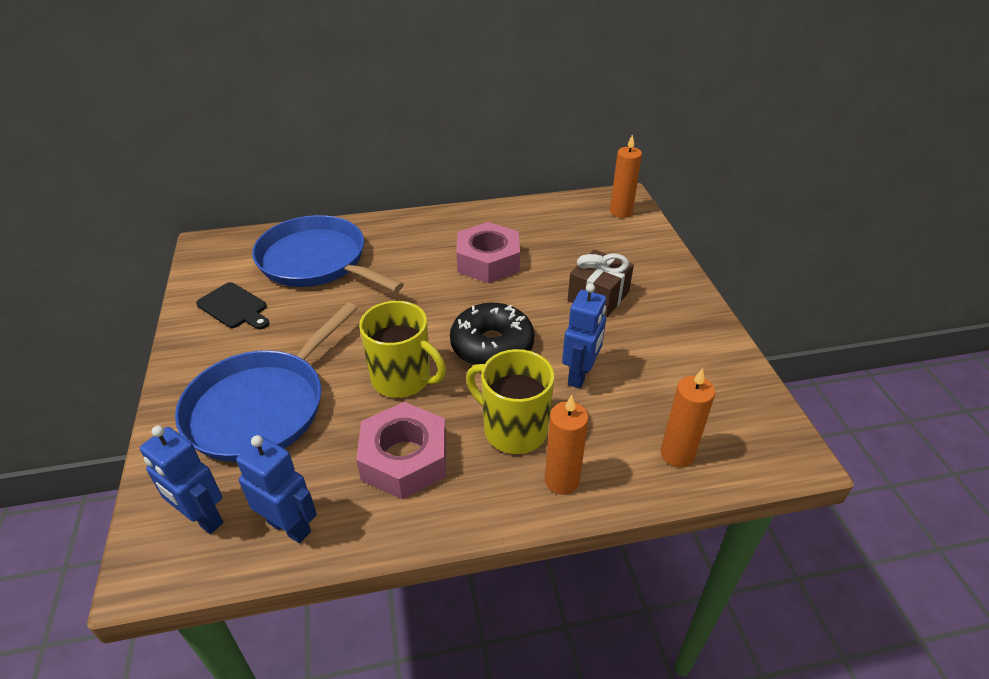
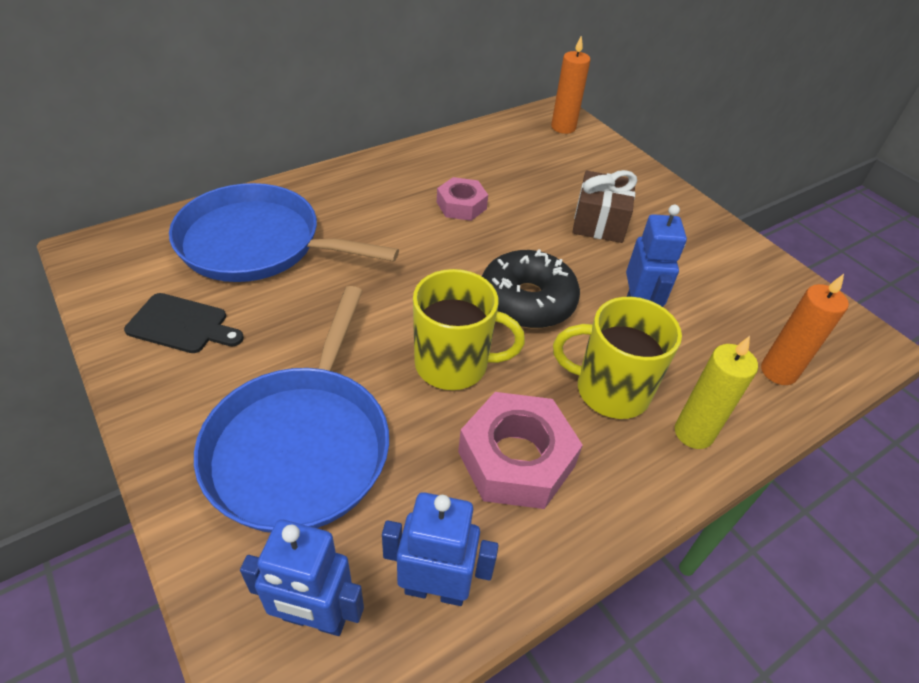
camera: 25 degrees left, 5 degrees up
pink nut [456,222,520,283] -> pink nut [437,177,488,221], size x0.62
orange candle [545,395,589,495] -> yellow candle [675,336,758,449]

